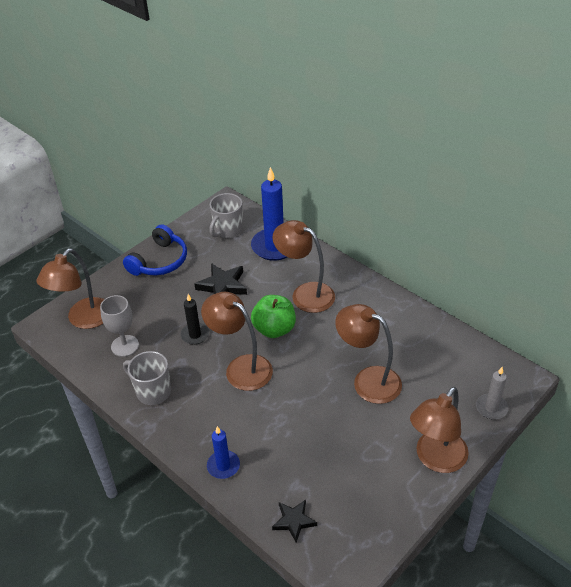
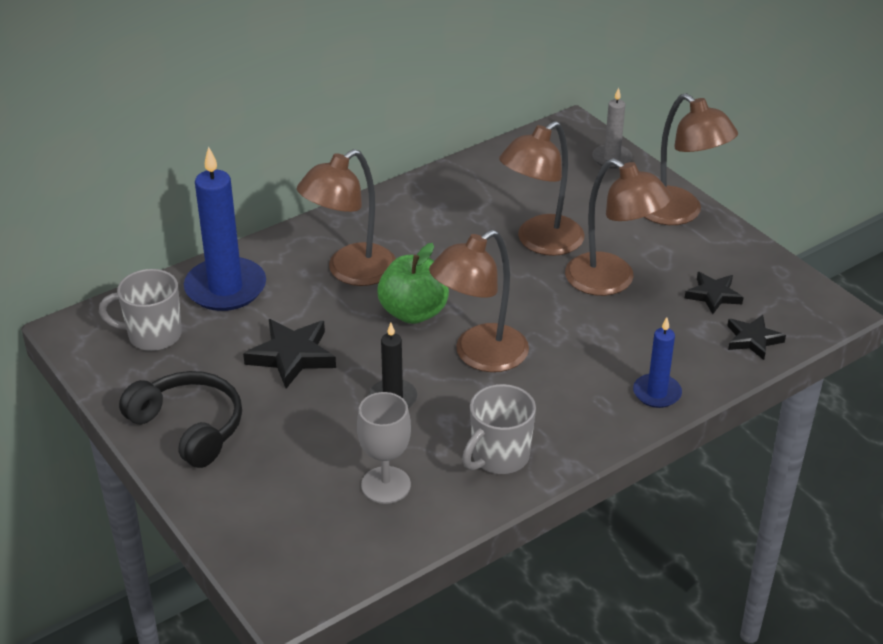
camera: 80 degrees left, 5 degrees down
brown lamp [36,249,104,329] -> brown lamp moved to [565,158,672,296]
blue headphones [123,224,187,276] -> black headphones [119,371,242,468]
grey mug [209,193,243,238] -> grey mug turned 135 degrees clockwise [99,269,182,351]
none -> black star [685,272,743,314]

